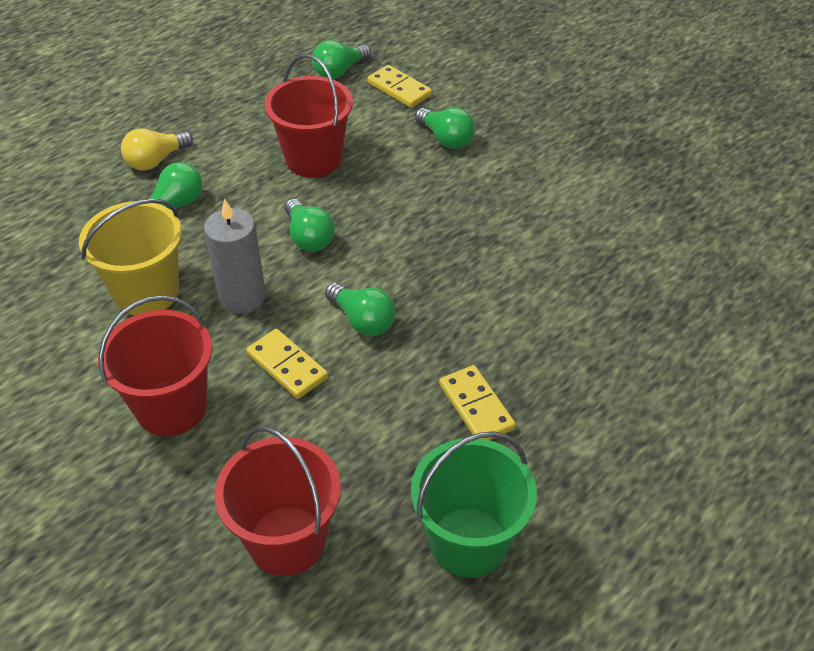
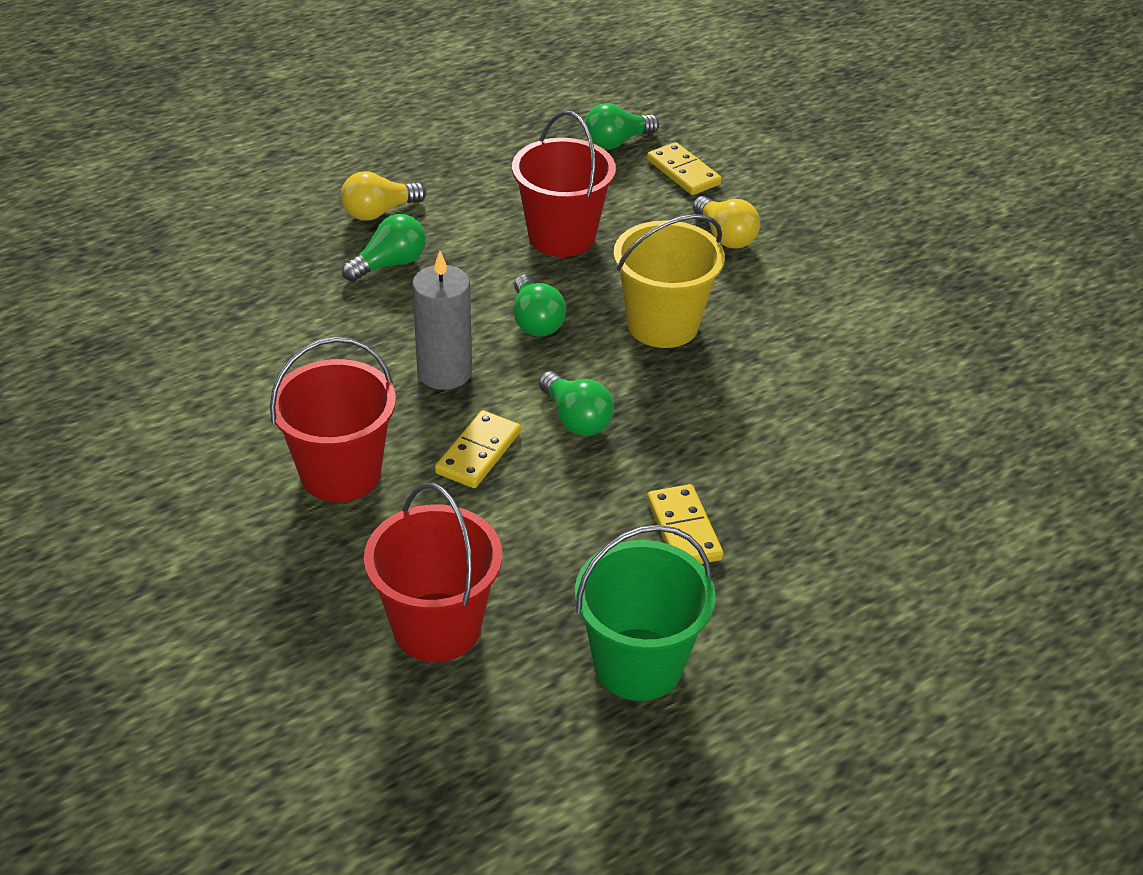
camera: 10 degrees right, 5 degrees down
yellow bucket [79,199,182,315] -> yellow bucket moved to [614,214,725,348]
yellow domino [246,329,328,399] -> yellow domino turned 60 degrees clockwise [435,410,521,488]
green light bulb [415,107,475,149] -> yellow light bulb [693,196,760,248]

